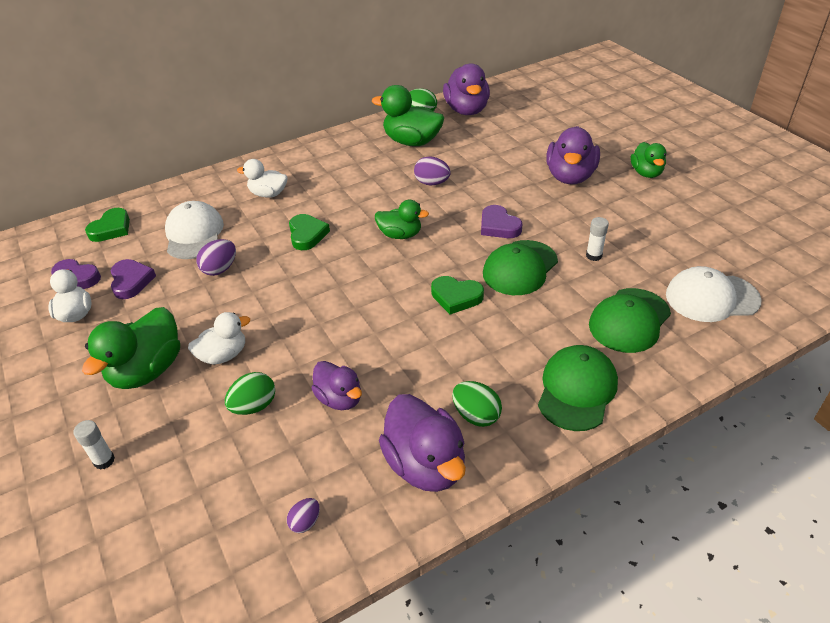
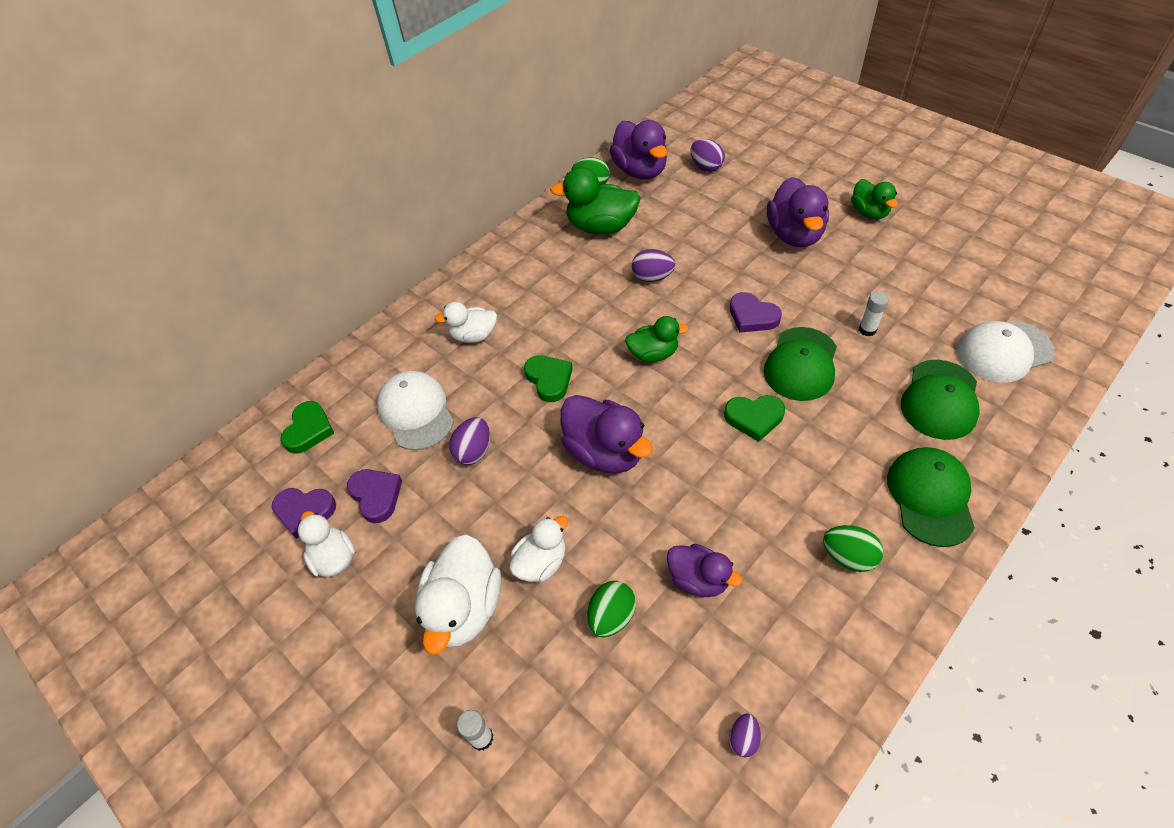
camera: 15 degrees left, 10 degrees up
green duck [82,307,180,389] -> white duck [415,534,501,655]
purple duck [379,394,466,492] -> purple duck moved to [561,395,653,474]
none -> purple egg [690,139,725,172]

